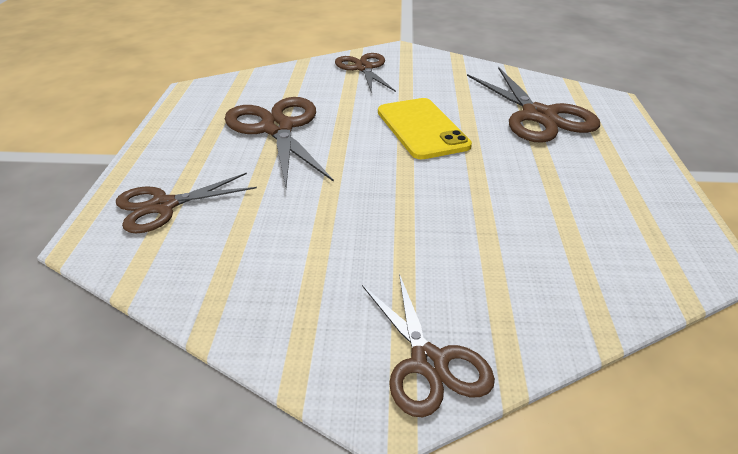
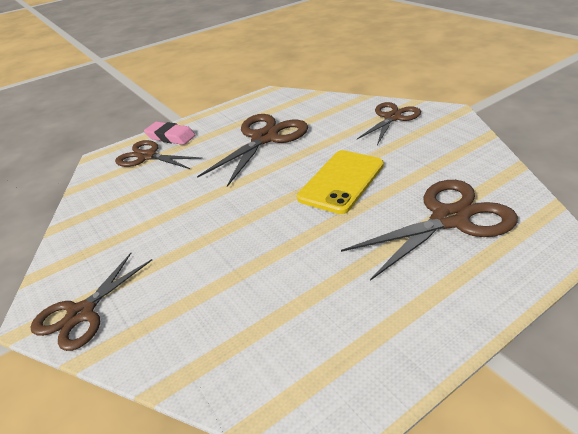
camera: 55 degrees right, 0 degrees up
brown scissors [467,67,600,143] -> brown scissors turned 150 degrees counterclockwise [341,180,518,281]
none -> pink eraser [144,122,196,145]

